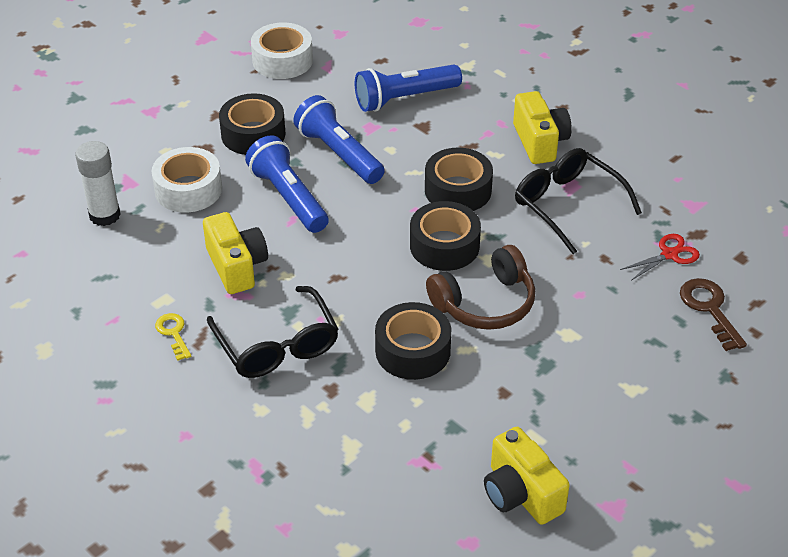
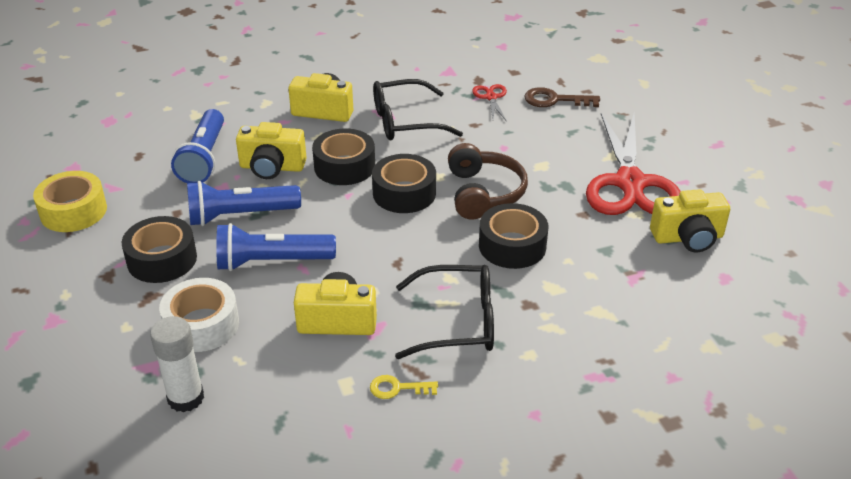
camera: 65 degrees left, 5 degrees down
white tape [251,22,313,79] -> yellow tape [33,171,107,232]
none -> yellow camera [236,122,307,179]
none -> red scissors [586,113,681,215]

